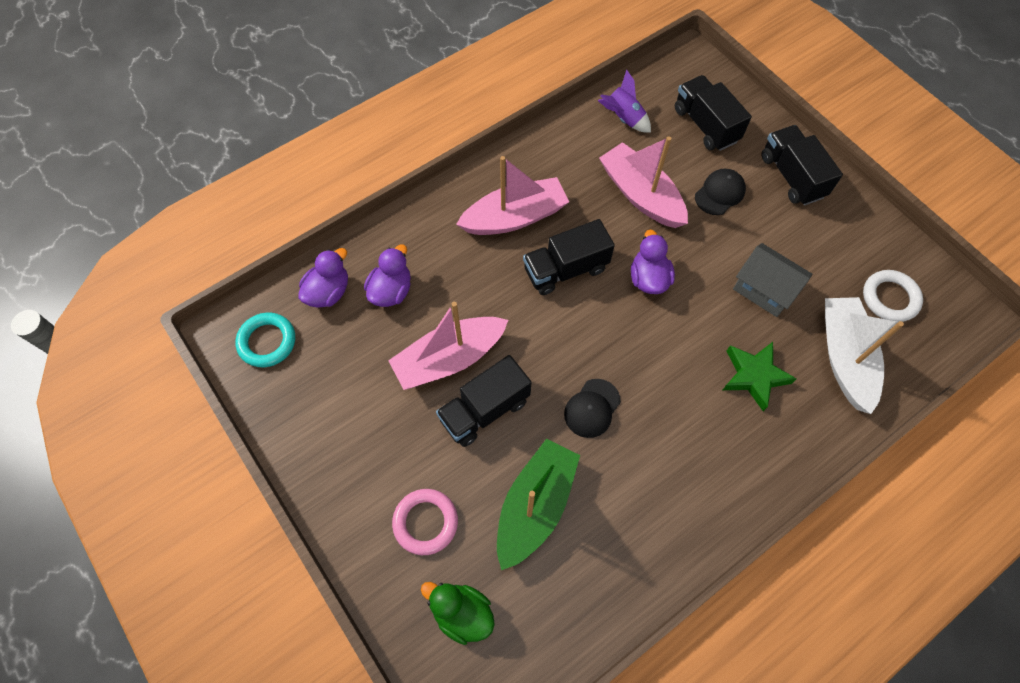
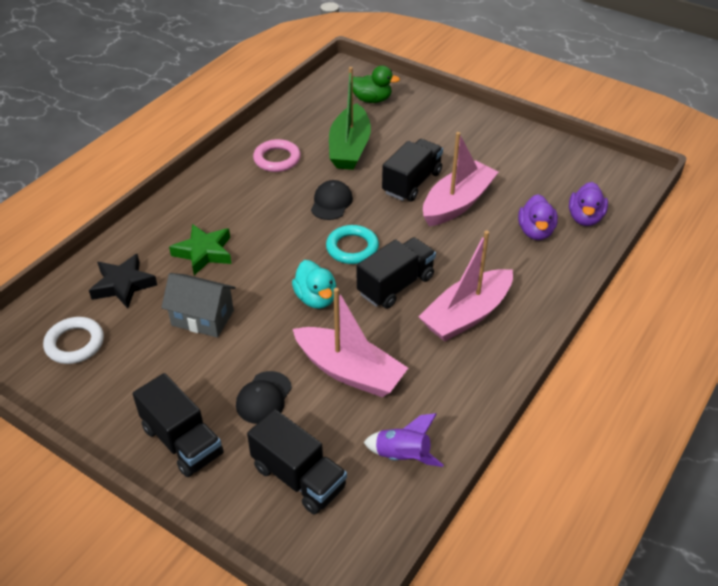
camera: 160 degrees right, 20 degrees down
turquoise ring [235,313,295,367] -> turquoise ring moved to [326,225,379,264]
pink ring [392,489,458,555] -> pink ring moved to [253,139,301,172]
purple duck [631,230,675,294] -> turquoise duck [292,260,336,309]
white boat [825,297,904,414] -> black star [89,254,157,308]

